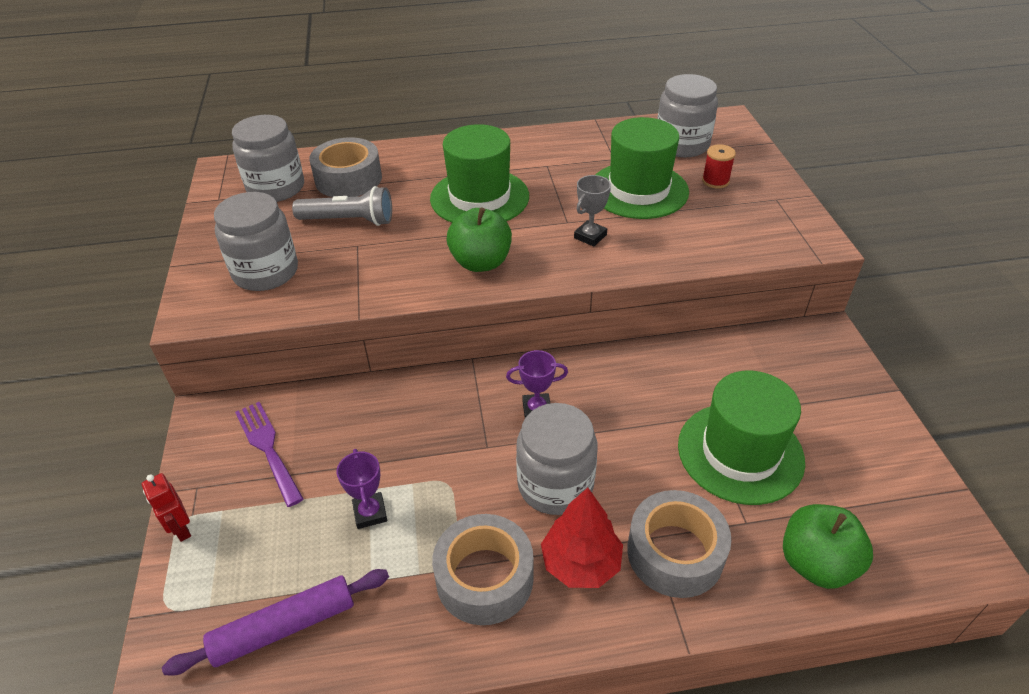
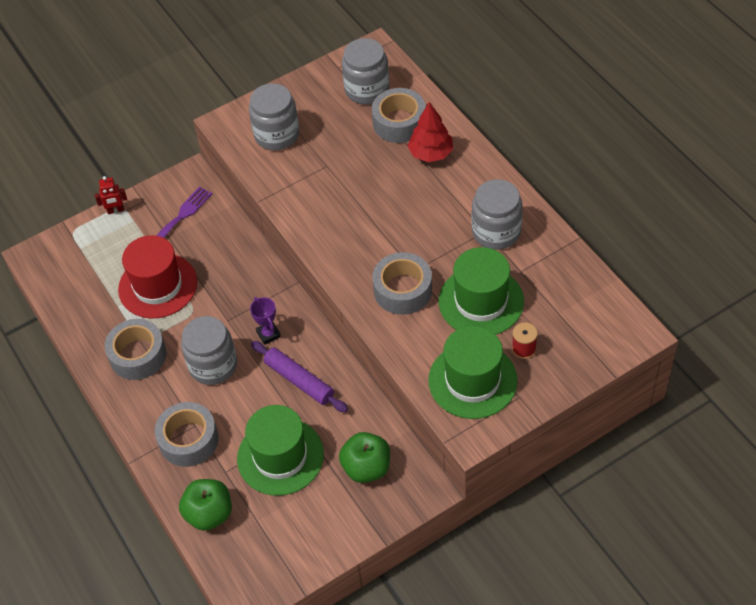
camera: 70 degrees right, 10 degrees up
red robot [142,473,191,542] -> red robot turned 135 degrees counterclockwise [95,176,127,214]
purple rolling pin [162,569,389,676] -> purple rolling pin moved to [251,341,348,413]
grey flashlight [292,186,392,226] -> none
purple trophy [337,449,387,529] -> red hat [118,235,197,318]
green hat [430,124,529,223] -> green hat moved to [428,326,518,419]
green apple [447,207,512,272] -> green apple moved to [339,432,390,483]
red tree [541,488,623,588] -> red tree moved to [407,102,453,162]
grey trophy [574,175,611,247] -> grey tape [372,252,432,315]
grey jar [657,74,718,157] -> grey jar moved to [472,179,523,250]

